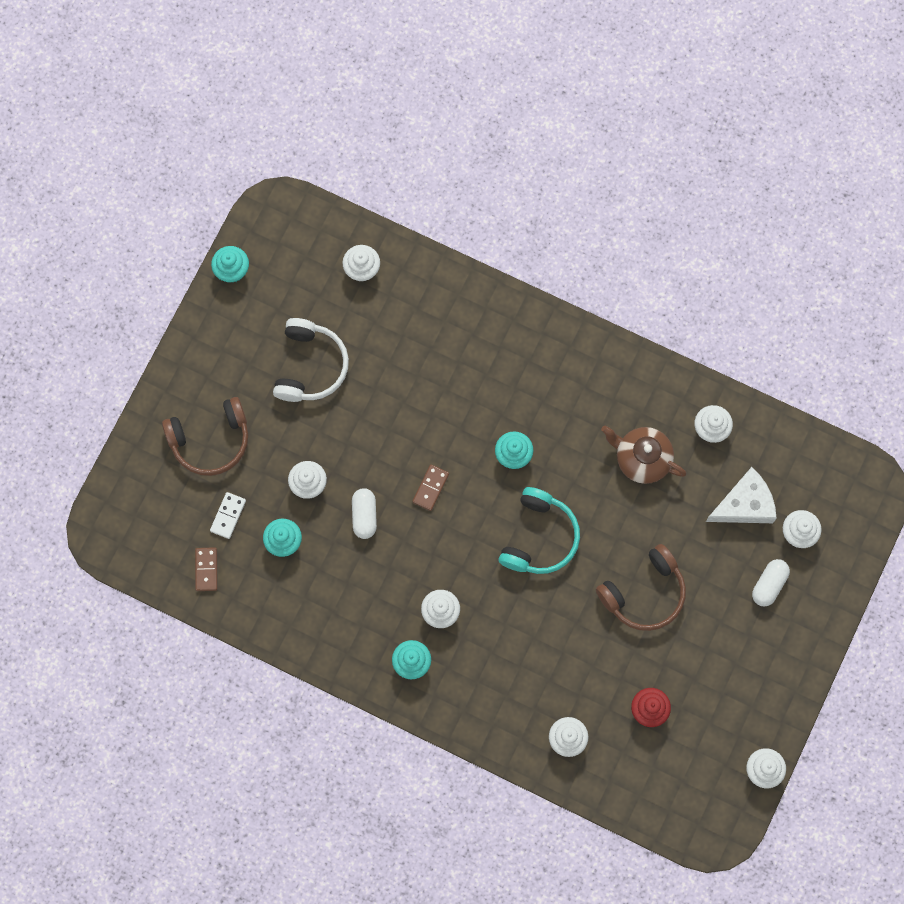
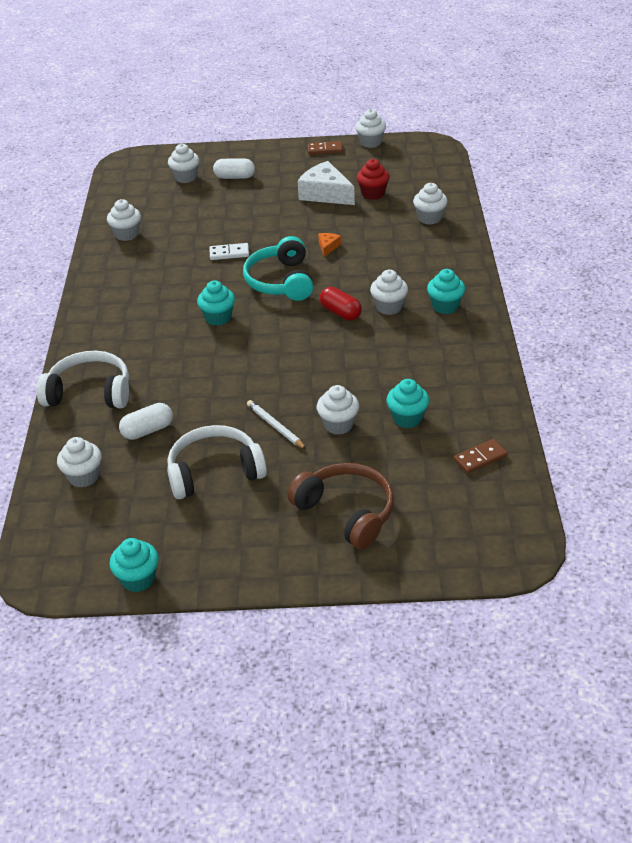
camera: 115 degrees left, 35 degrees down
white domino [210,492,246,539] -> white domino moved to [209,243,249,260]
white capsule [352,488,377,539] -> white capsule moved to [119,403,173,440]
brown domino [412,464,449,511] -> brown domino moved to [308,141,343,154]
turquoise headphones [499,487,580,574] -> turquoise headphones turned 90 degrees counterclockwise [243,236,313,301]
brown headphones [596,544,686,631] -> none
brown teapot [601,426,687,484] -> none
white cheese [706,467,777,523] -> white cheese moved to [298,161,355,205]
none -> white headphones [37,351,129,408]
none -> white pencil [247,400,306,449]
none -> orange cheese [318,233,341,257]
none -> red capsule [320,287,362,321]

